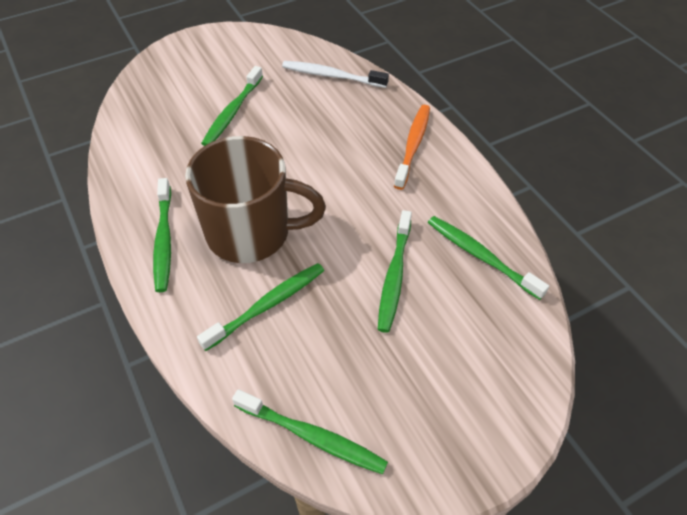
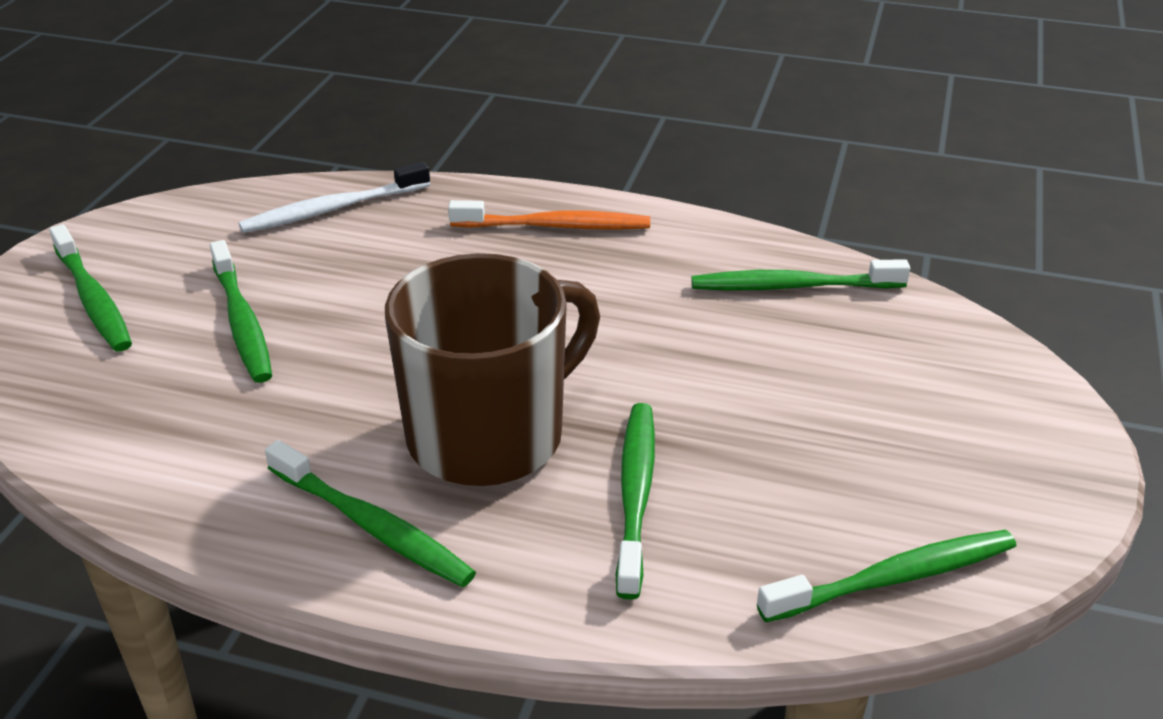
camera: 45 degrees left, 15 degrees down
green toothbrush [378,210,412,333] -> green toothbrush moved to [49,224,132,352]
orange toothbrush [394,105,430,190] -> orange toothbrush turned 120 degrees clockwise [448,200,650,230]

